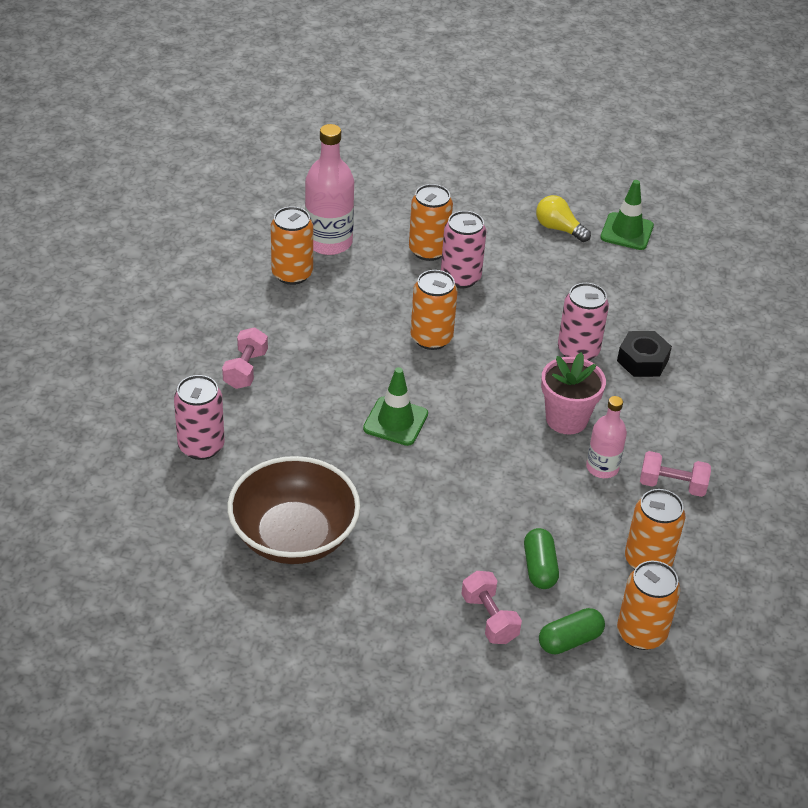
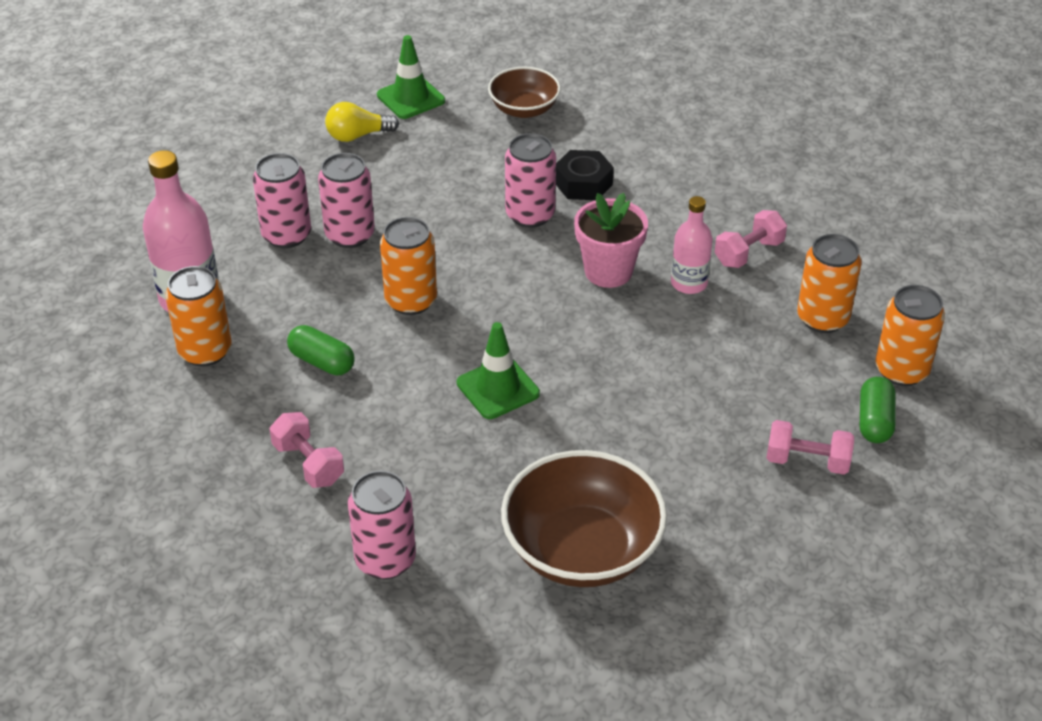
camera: 50 degrees left, 0 degrees up
orange can [409,184,453,261] -> pink can [253,153,311,248]
green capsule [524,528,559,589] -> green capsule moved to [287,325,355,375]
none -> brown bowl [488,67,561,118]

